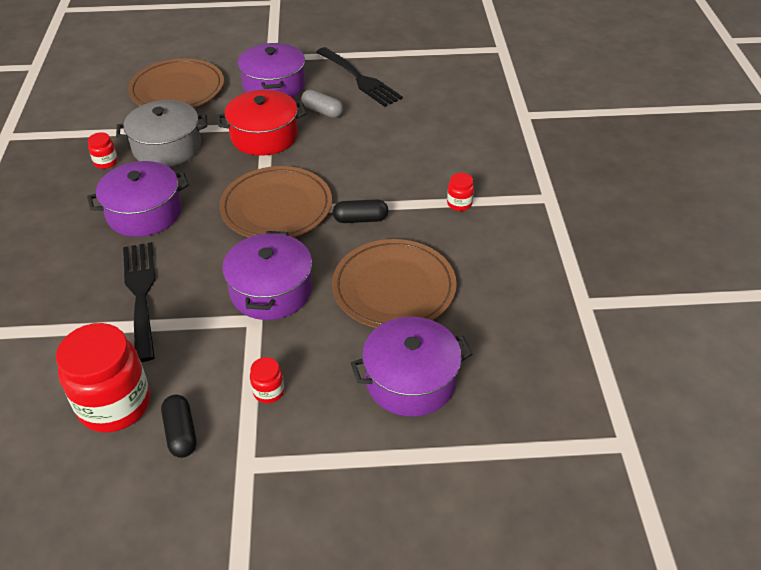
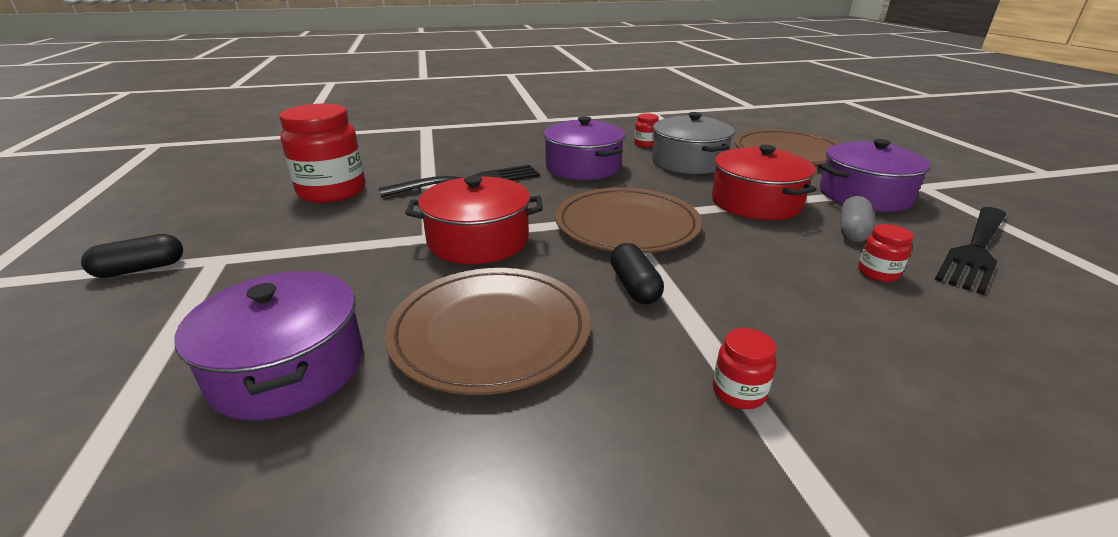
camera: 80 degrees right, 15 degrees down
black capsule [161,395,197,458] -> black capsule moved to [81,234,183,278]
purple pot [222,231,312,320] -> red pot [405,176,543,264]
red jar [250,357,285,403] -> red jar moved to [858,224,914,282]

